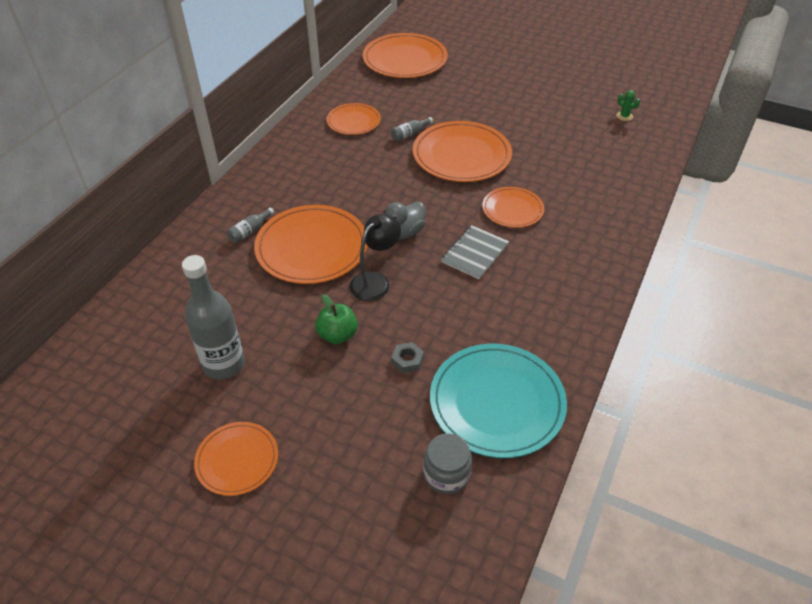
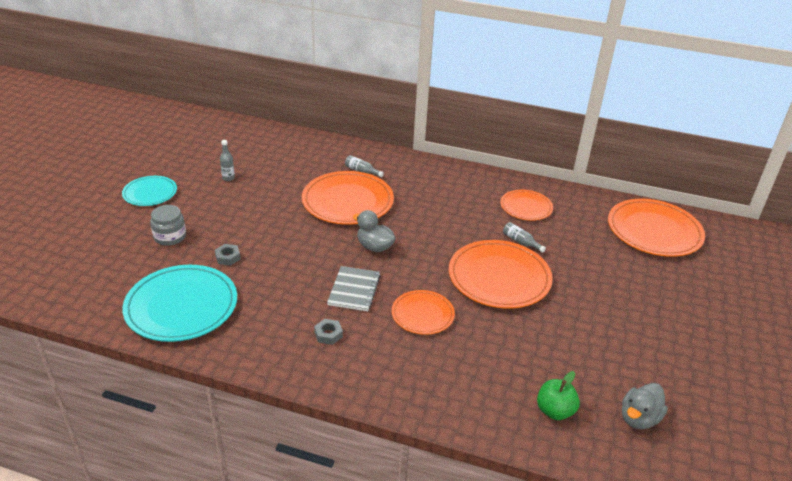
camera: 80 degrees right, 10 degrees down
grey bottle [182,255,245,380] -> grey bottle [220,140,235,181], size x0.43
orange plate [194,422,278,496] -> turquoise plate [122,176,177,206]
green apple [315,294,358,344] -> green apple moved to [537,371,580,420]
black lamp [349,214,401,301] -> none
grey jar [423,433,472,494] -> grey jar moved to [150,205,186,246]
grey notebook [441,225,509,279] -> grey notebook turned 75 degrees clockwise [327,266,380,311]
green cactus [616,90,640,121] -> grey duck [622,383,668,429]
none -> grey nut [314,319,343,345]

